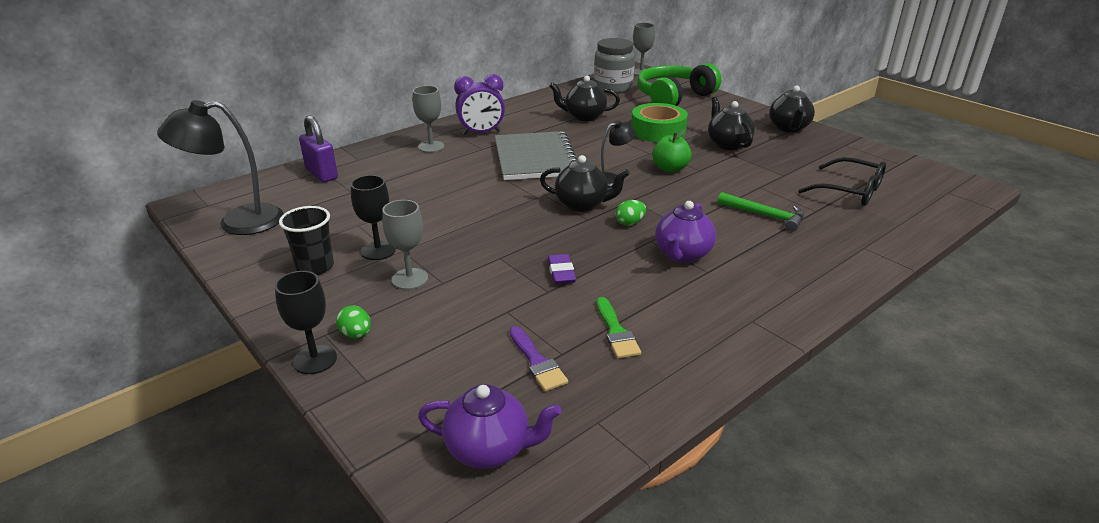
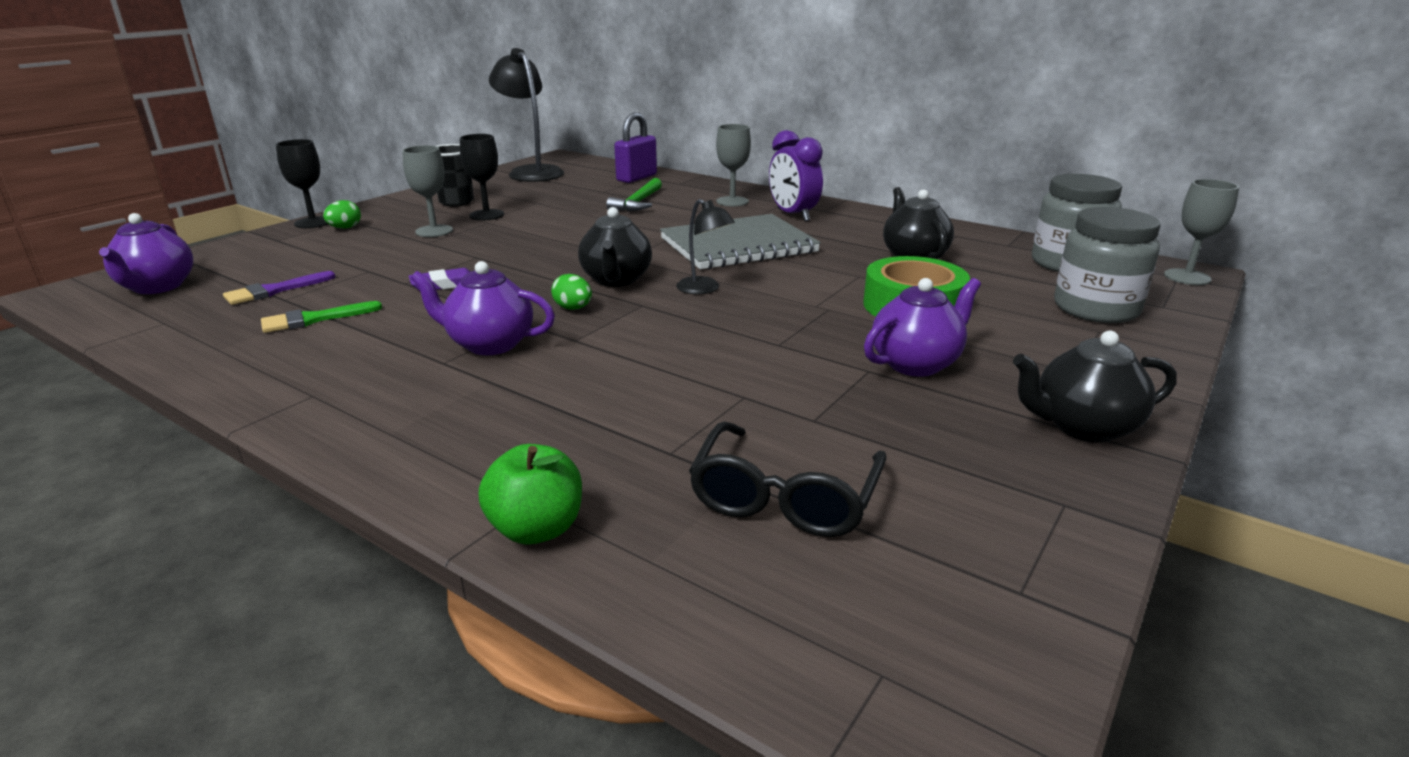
camera: 75 degrees right, 5 degrees down
green headphones [637,63,721,106] -> grey jar [1054,207,1160,323]
green apple [652,129,692,173] -> green apple moved to [479,444,582,545]
black teapot [708,96,755,150] -> purple teapot [864,278,981,377]
green hammer [718,192,804,232] -> green hammer moved to [606,178,662,211]

